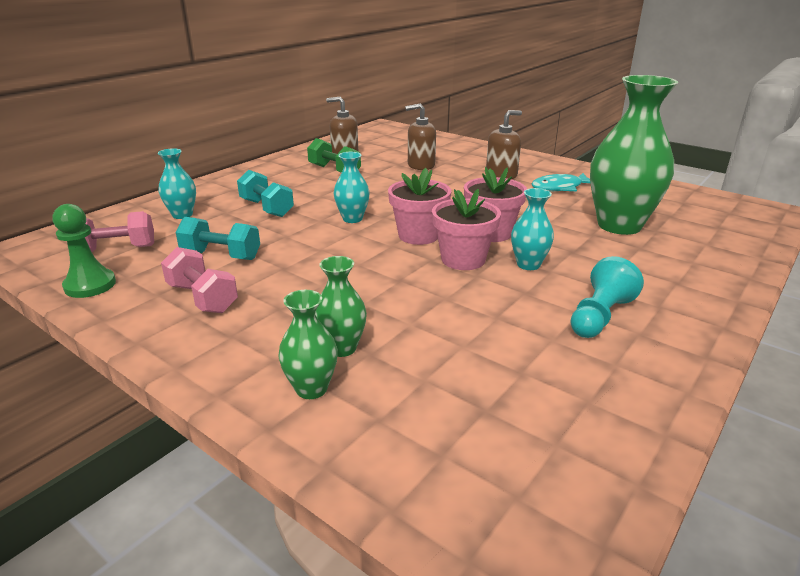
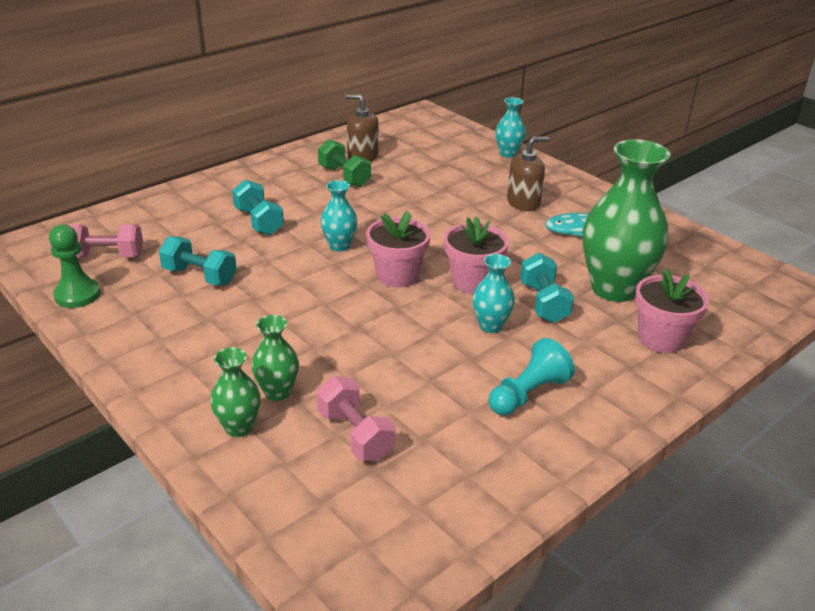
camera: 10 degrees right, 5 degrees up
turquoise vase [158,148,196,219] -> turquoise vase moved to [495,97,526,158]
pink dumbbell [161,247,238,313] -> pink dumbbell moved to [317,376,395,461]
brown soap dispenser [405,104,436,170] -> none
pink flower pot [432,189,501,270] -> pink flower pot moved to [635,269,709,353]
none -> turquoise dumbbell [520,253,574,323]

